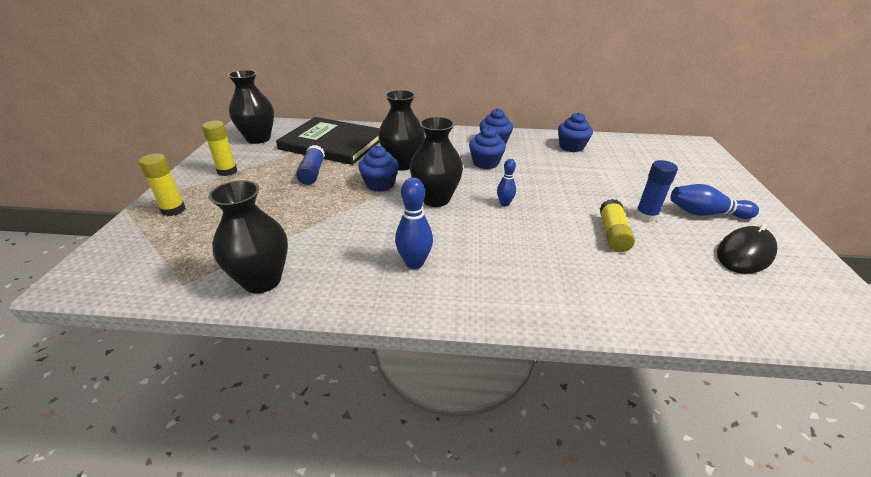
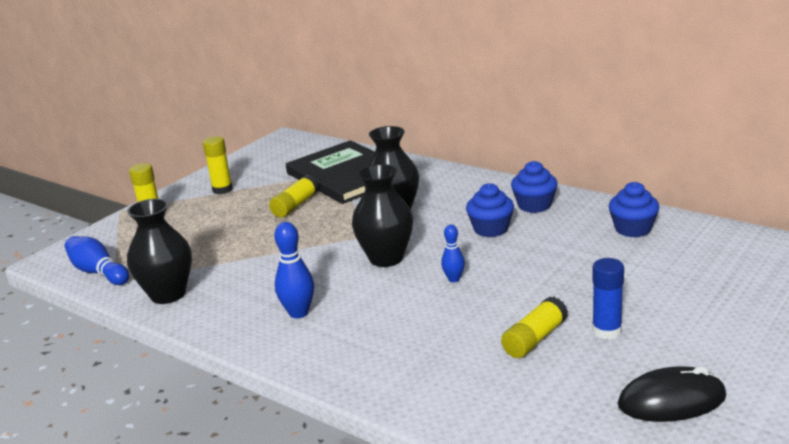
camera: 35 degrees right, 10 degrees down
black vase [227,70,274,144] -> none
blue glue stick [296,145,325,185] -> yellow glue stick [269,175,319,218]
blue cupcake [358,146,399,192] -> none
blue bowling pin [670,184,759,219] -> blue bowling pin moved to [65,236,129,285]

